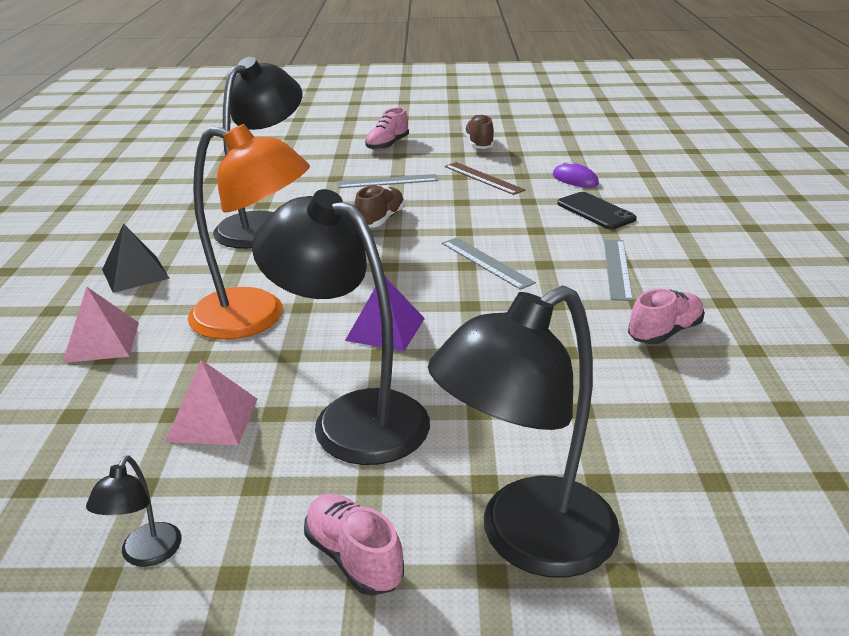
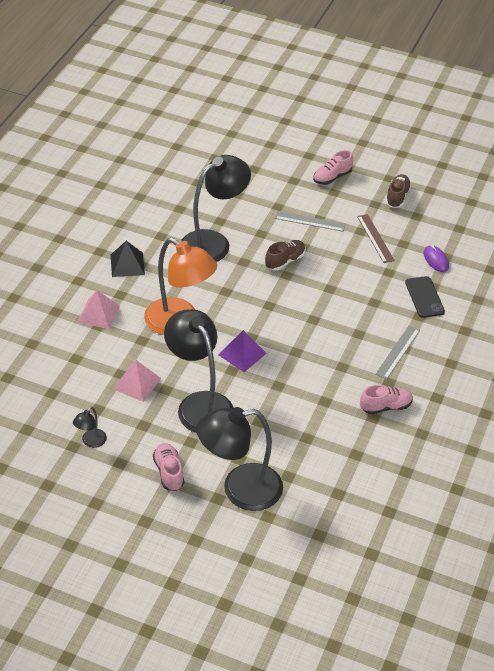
camera: 20 degrees right, 15 degrees up
grey ruler [442,238,536,290] -> none

